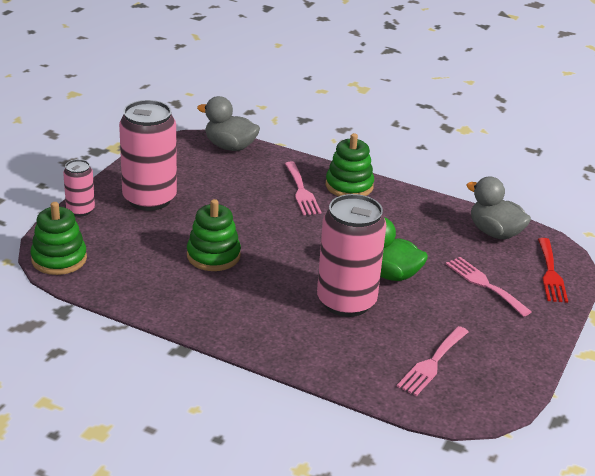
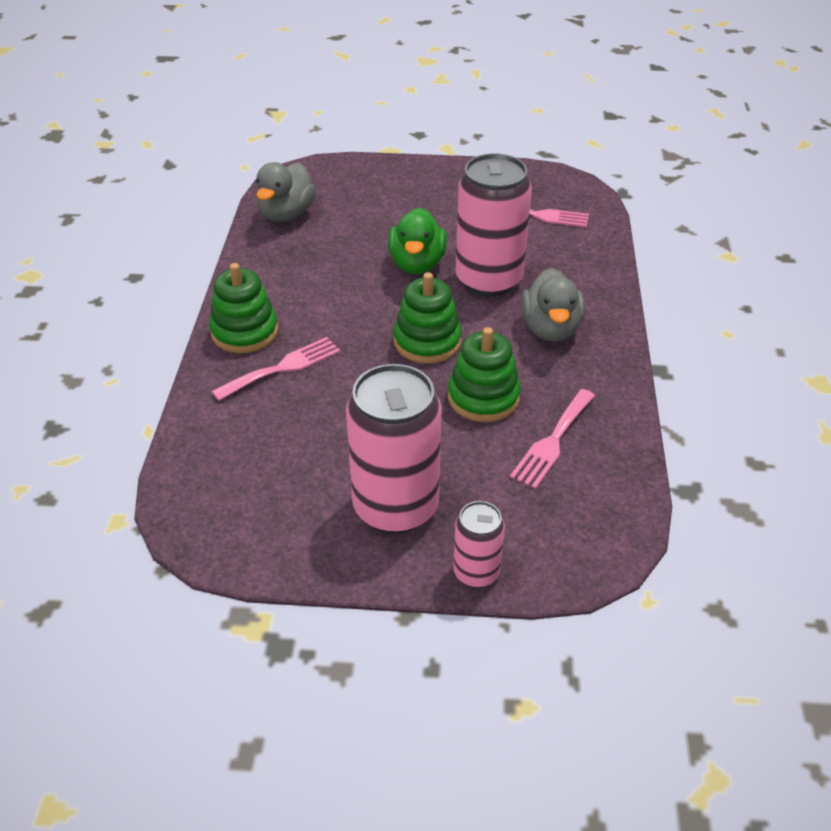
camera: 110 degrees left, 10 degrees up
green stacking toy [30,202,87,275] -> green stacking toy moved to [393,272,462,364]
grey duck [197,96,260,151] -> grey duck moved to [521,268,585,342]
pink fork [446,257,532,317] -> pink fork moved to [510,389,595,489]
red fork [538,238,568,303] -> none

